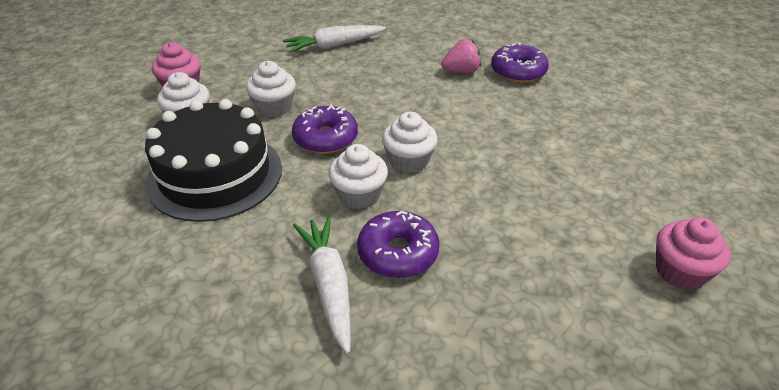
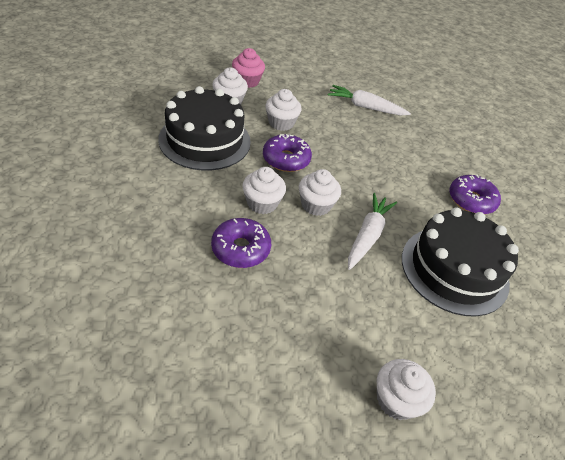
camera: 35 degrees right, 5 degrees up
white carrot [293,216,351,354] -> white carrot moved to [348,193,397,270]
pink strawberry [441,39,481,73] -> none
pink cupcake [656,217,731,290] -> white cupcake [377,359,436,420]
none -> black cake [402,207,519,317]

